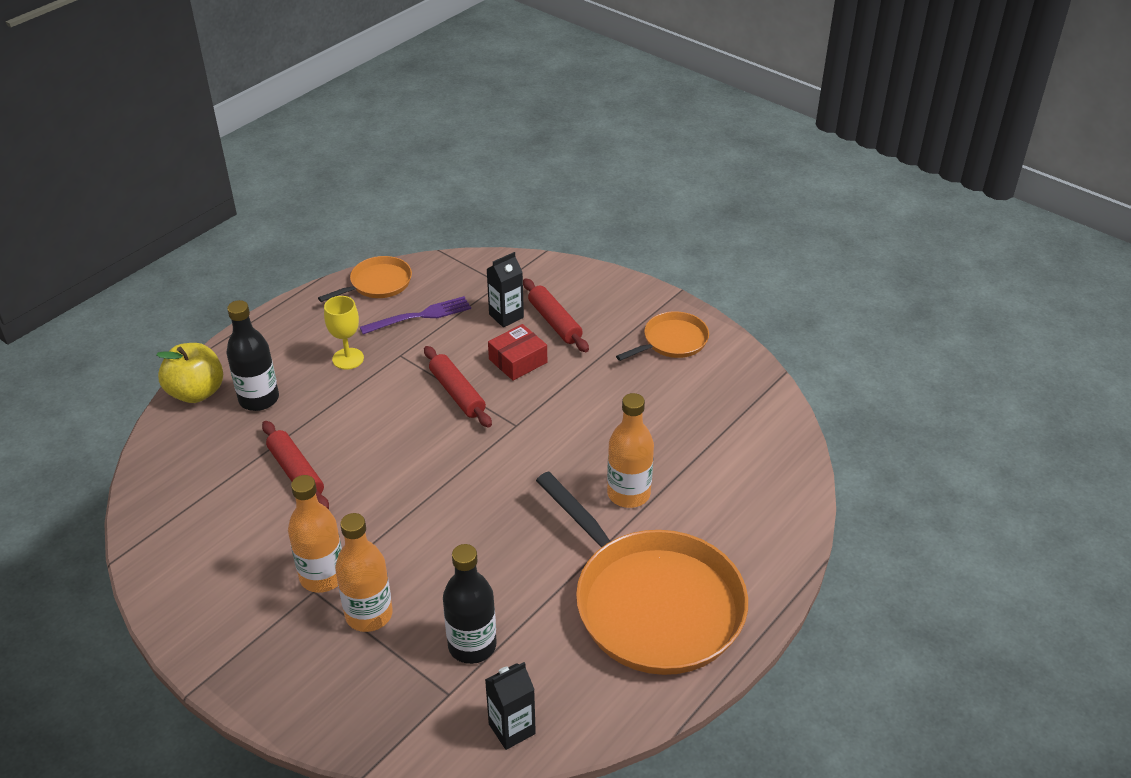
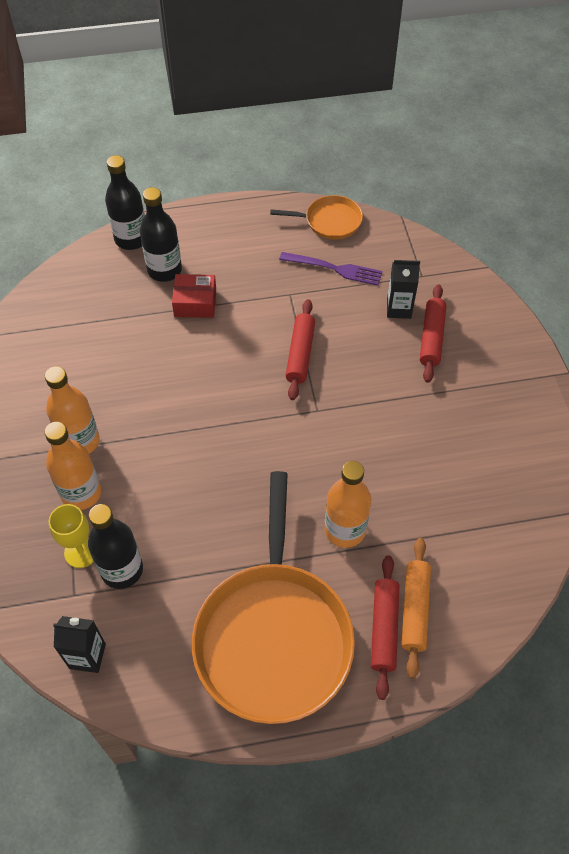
camera: 40 degrees right, 15 degrees up
yellow apple [156,343,223,403] -> black bottle [105,155,145,250]
red rolling pin [262,421,329,509] -> red rolling pin moved to [371,555,399,700]
yellow goblet [324,296,364,370] -> yellow goblet moved to [48,504,94,568]
red box [488,324,547,381] -> red box moved to [172,274,216,318]
orange pan [616,311,709,361] -> none
none -> orange rolling pin [401,538,431,679]

